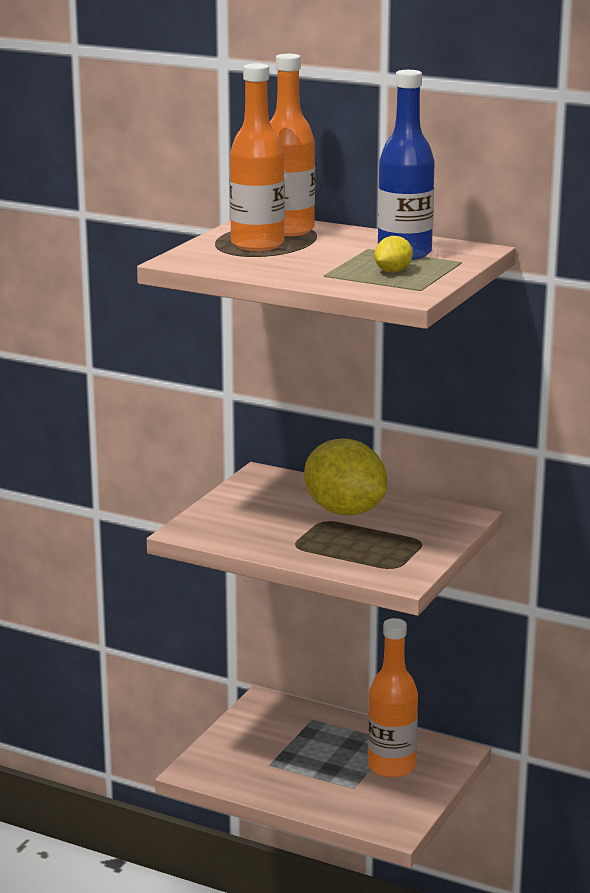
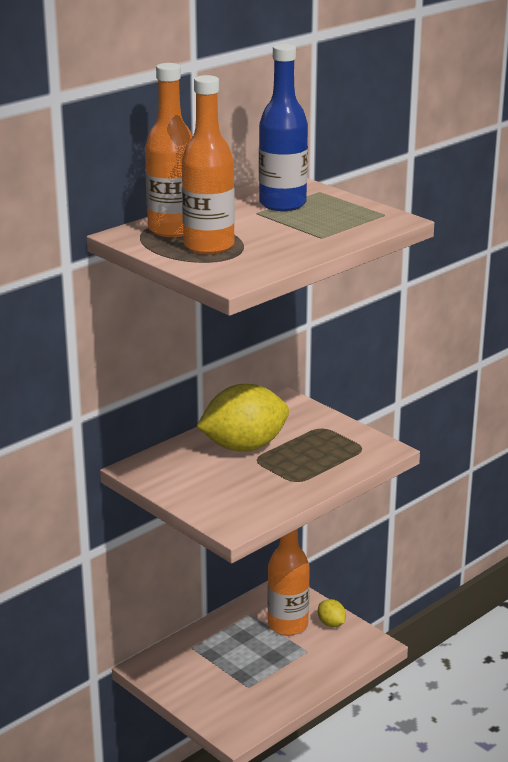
camera: 70 degrees left, 5 degrees up
yellow lemon [374,236,413,273] -> yellow lemon moved to [318,599,346,627]

